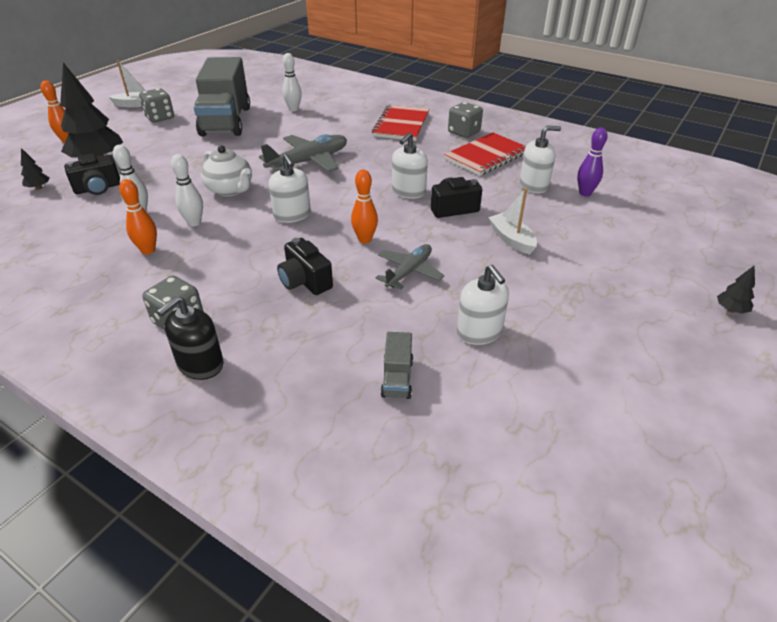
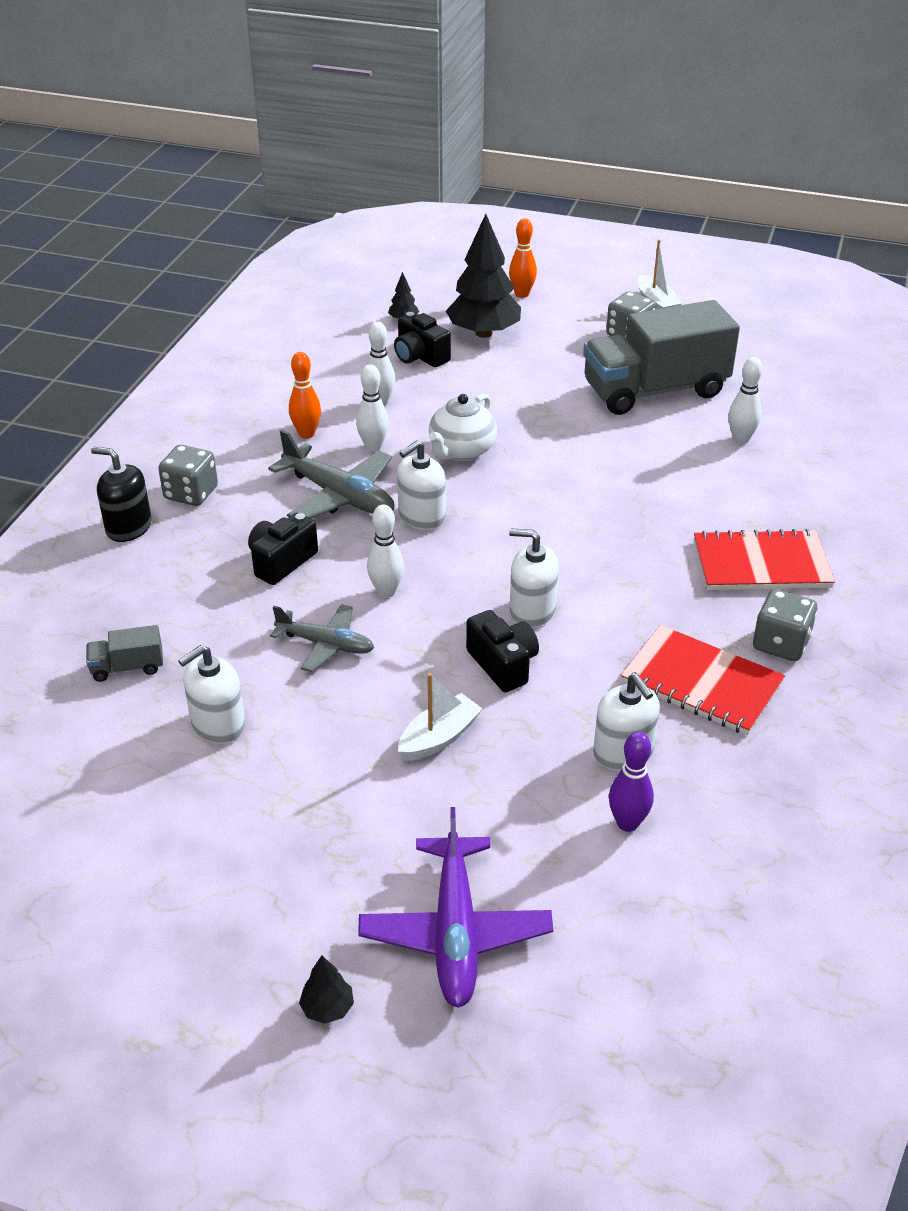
camera: 75 degrees right, 0 degrees up
grey plane [259,134,347,172] -> grey plane moved to [268,430,395,519]
orange bowling pin [351,170,378,244] -> white bowling pin [367,504,404,598]
none -> purple plane [358,807,553,1008]

